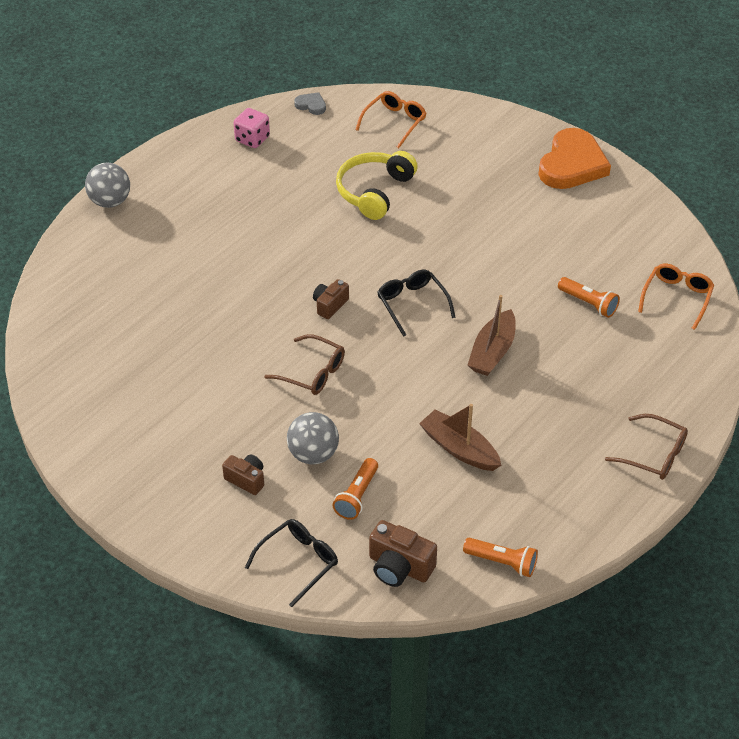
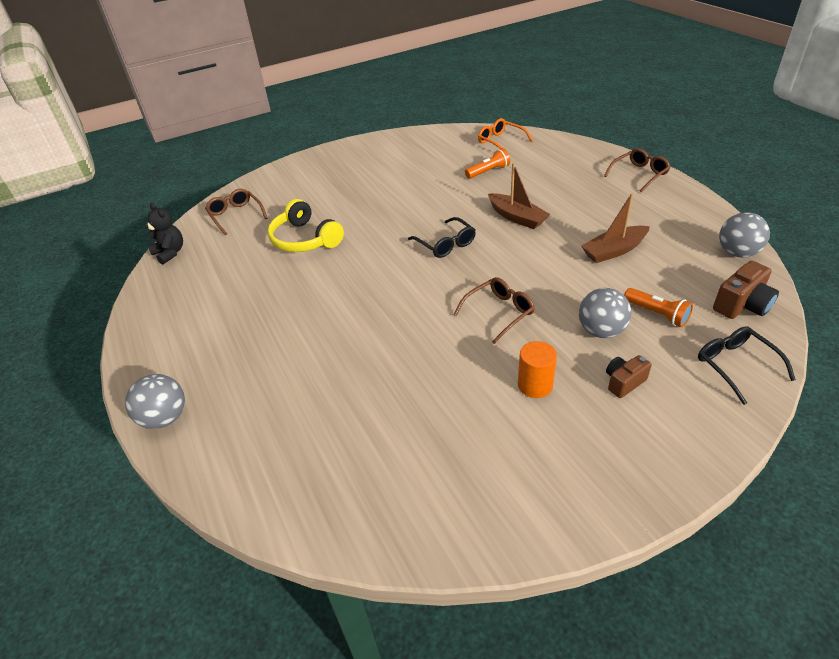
camera: 65 degrees left, 5 degrees down
pink dice [234,108,270,148] -> none
grey heart [294,92,326,115] -> black teddy bear [145,203,183,264]
brown camera [313,279,349,319] -> none
orange glasses [355,91,427,148] -> brown glasses [205,189,267,235]
black glasses [377,270,456,337] -> black glasses turned 120 degrees counterclockwise [408,217,476,258]
orange flashlight [463,538,538,577] -> grey ball [719,212,770,258]
orange heart [538,128,611,189] -> none
none -> orange cylinder [518,341,557,398]

